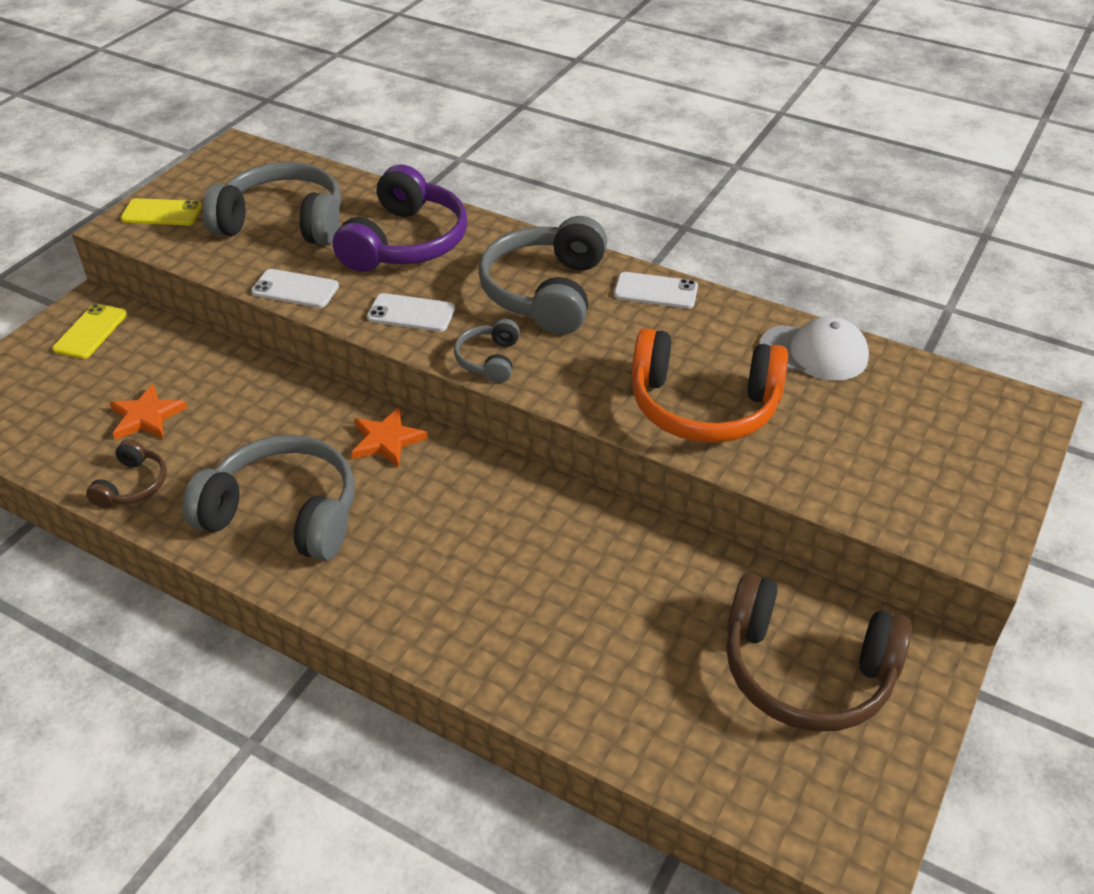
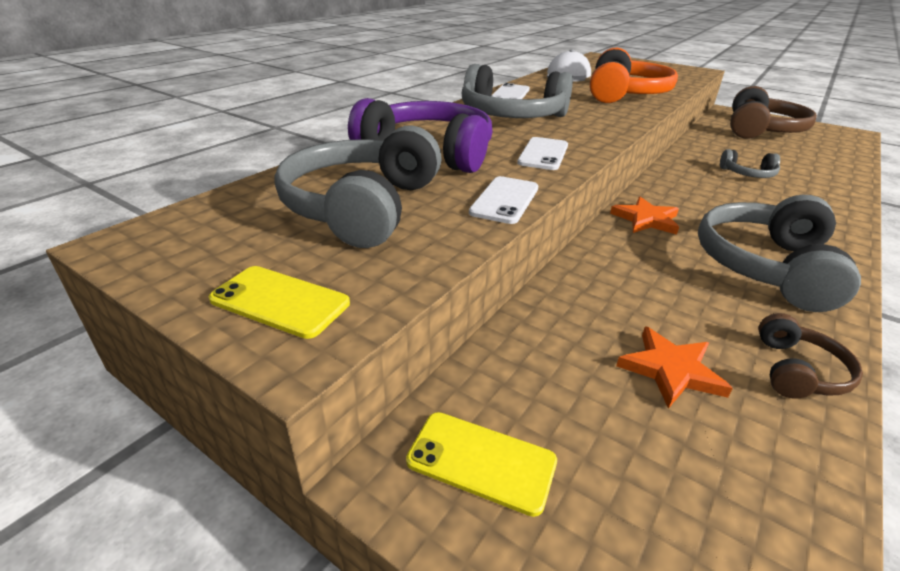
camera: 85 degrees left, 10 degrees down
brown headphones [86,439,167,508] -> brown headphones turned 90 degrees clockwise [759,313,863,398]
yellow phone [121,198,203,225] -> yellow phone turned 75 degrees counterclockwise [209,266,350,339]
grey headphones [454,319,520,383] -> grey headphones moved to [720,149,780,178]

